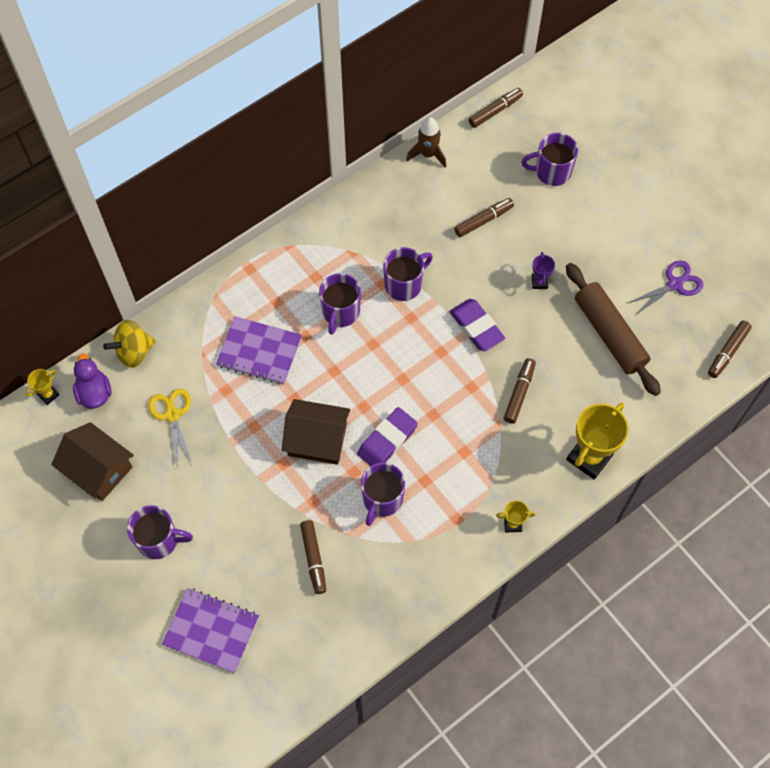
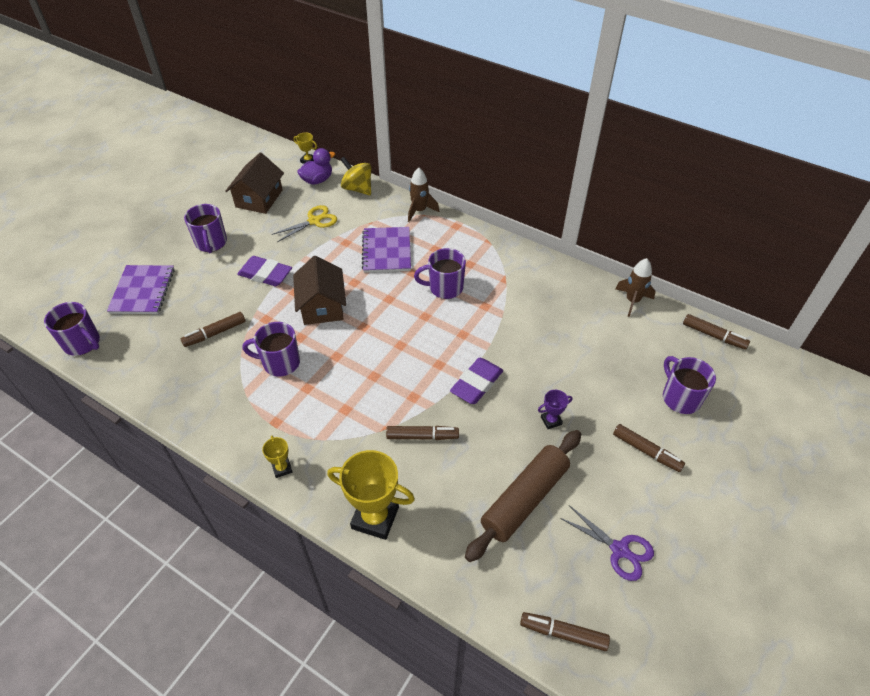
camera: 70 degrees right, 15 degrees down
purple eraser [357,407,418,466] -> purple eraser moved to [237,256,292,286]
purple mug [383,247,433,301] -> purple mug moved to [44,302,100,356]
brown marker [454,198,514,237] -> brown marker moved to [613,424,685,472]
none -> brown rocket [408,168,439,222]

